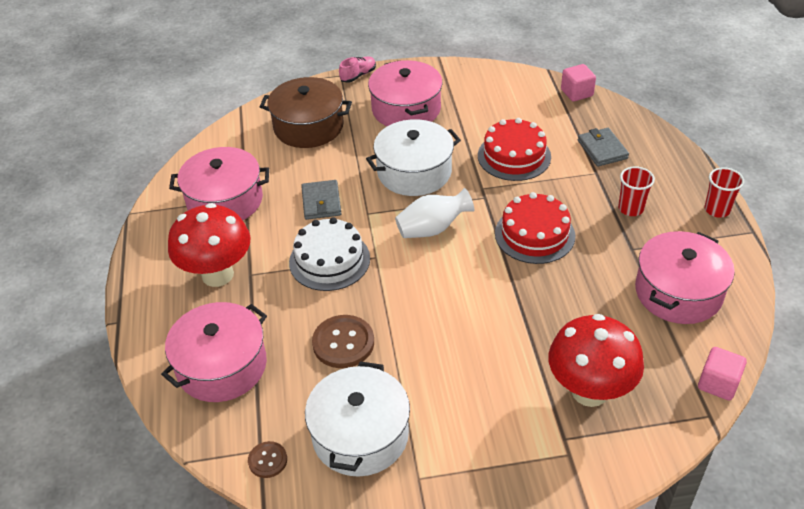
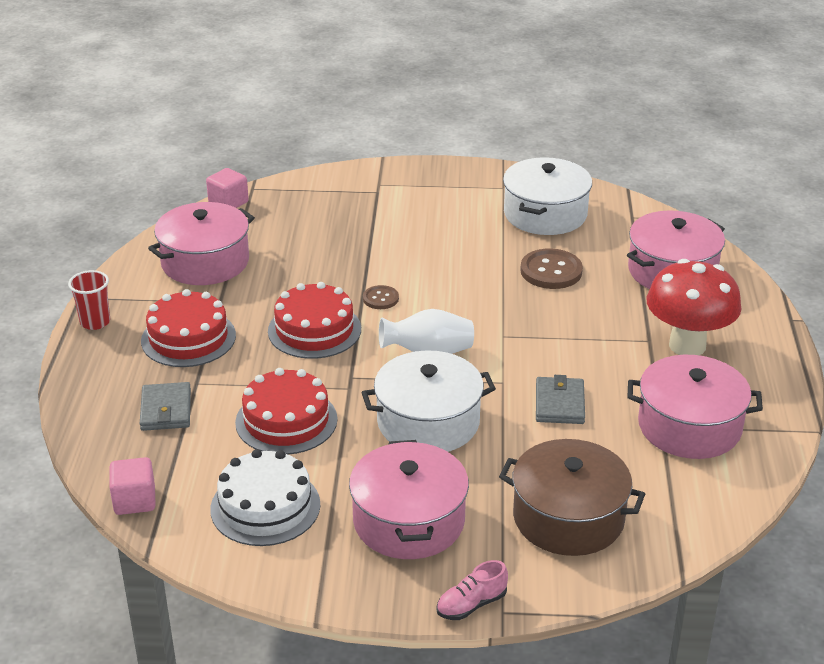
camera: 170 degrees left, 10 degrees down
brown button [248,441,287,478] -> brown button moved to [363,285,399,309]
white cake [289,217,370,291] -> white cake moved to [210,449,320,546]
red mushroom [548,314,644,407] -> none
red cup [618,166,655,216] -> red cake [141,289,236,367]

